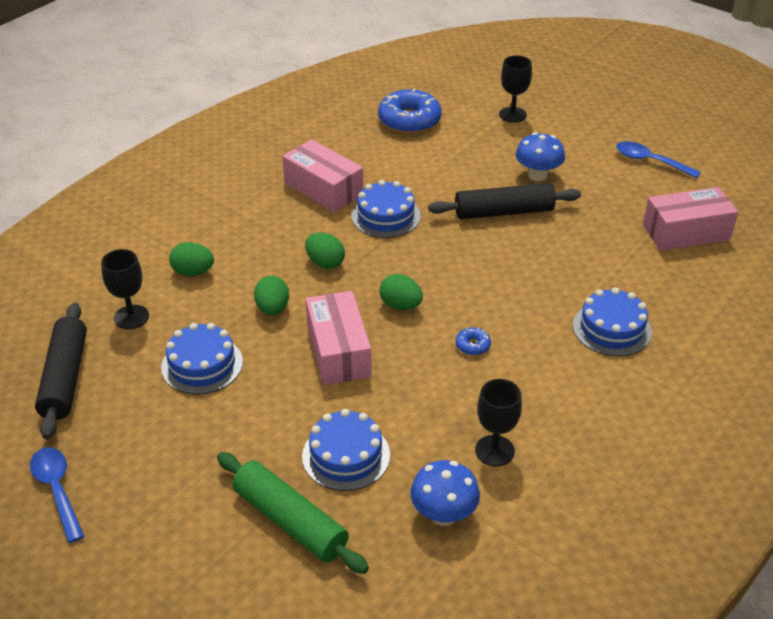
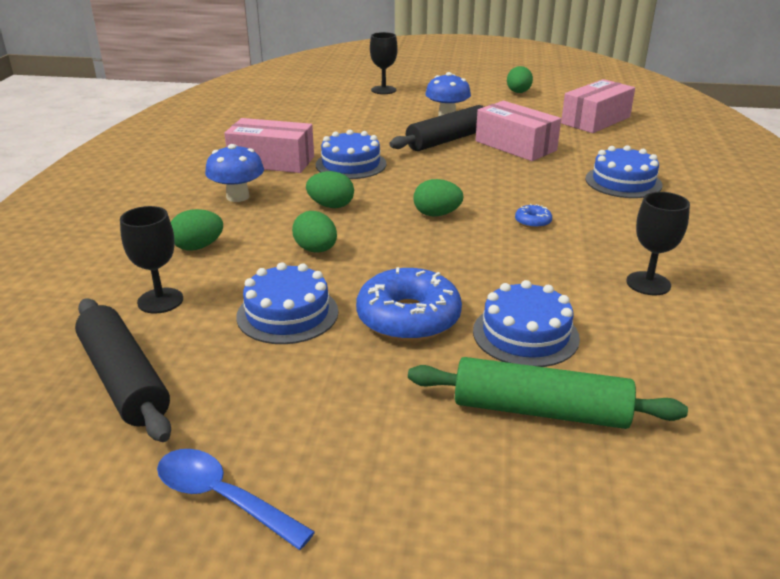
camera: 30 degrees left, 10 degrees down
pink box [306,291,372,385] -> pink box moved to [476,101,561,161]
blue donut [378,89,442,134] -> blue donut moved to [356,267,462,341]
blue mushroom [411,460,480,526] -> blue mushroom moved to [205,144,264,202]
blue spoon [616,141,701,178] -> green egg [507,66,533,93]

